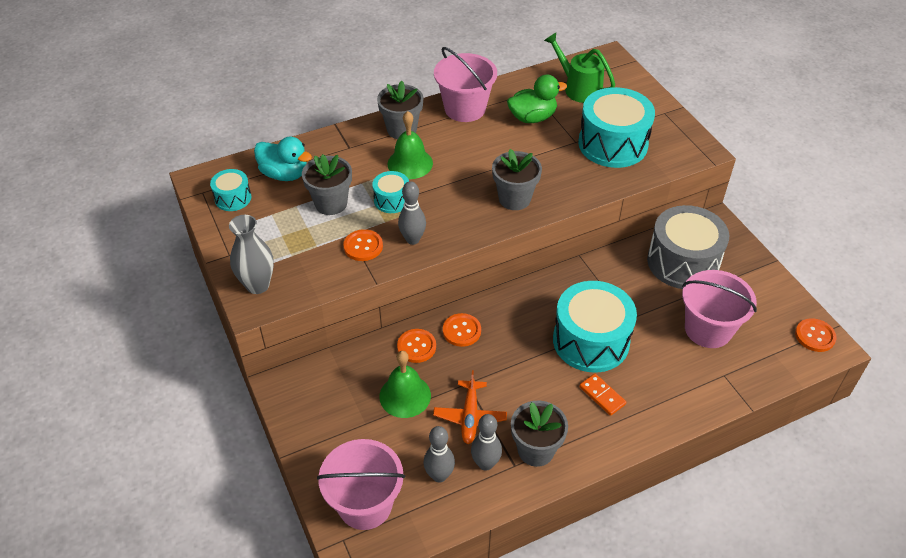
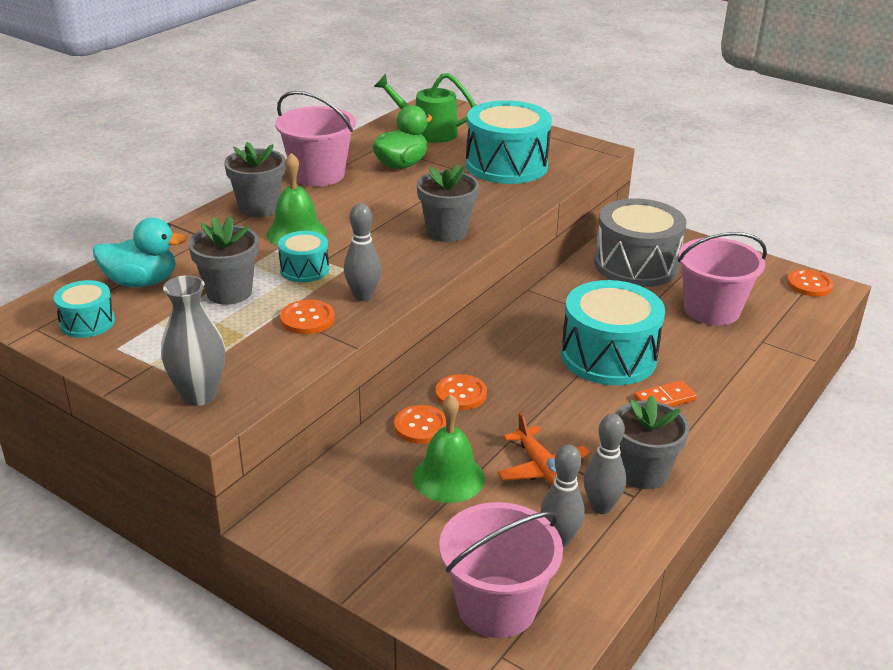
camera: 30 degrees left, 15 degrees down
orange domino [579,374,626,416] -> orange domino turned 45 degrees counterclockwise [634,380,697,407]

